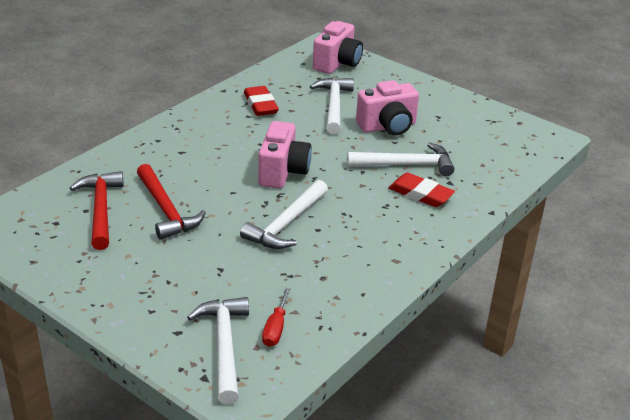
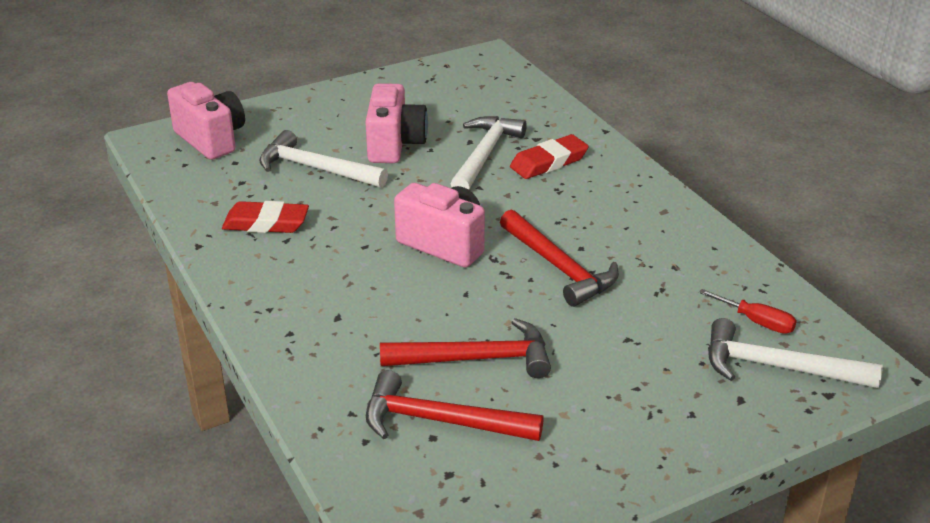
camera: 65 degrees left, 0 degrees up
white hammer [240,180,328,249] -> red hammer [500,210,619,307]

